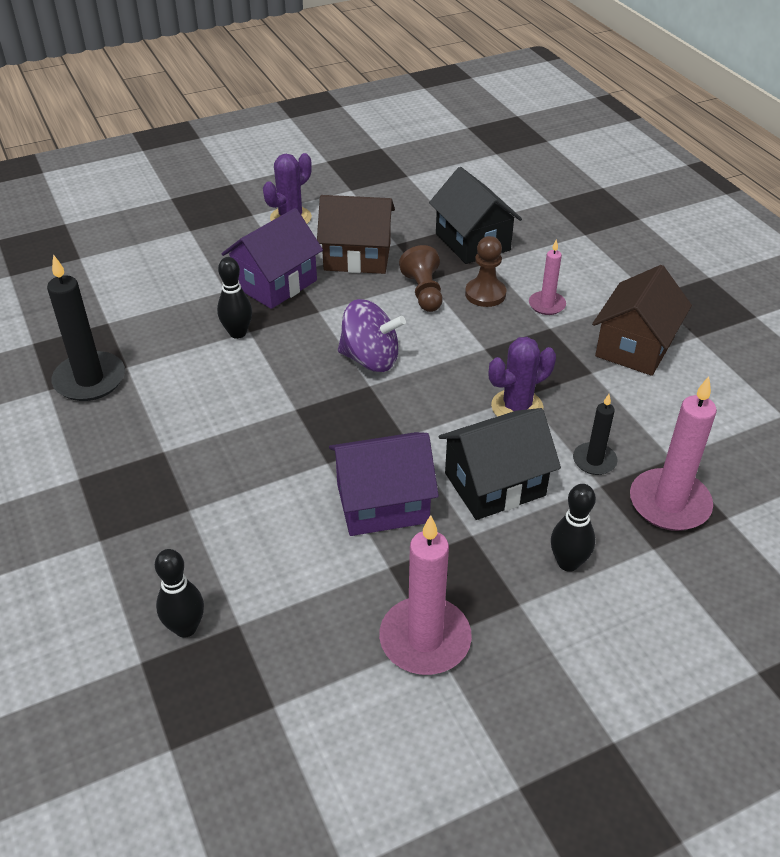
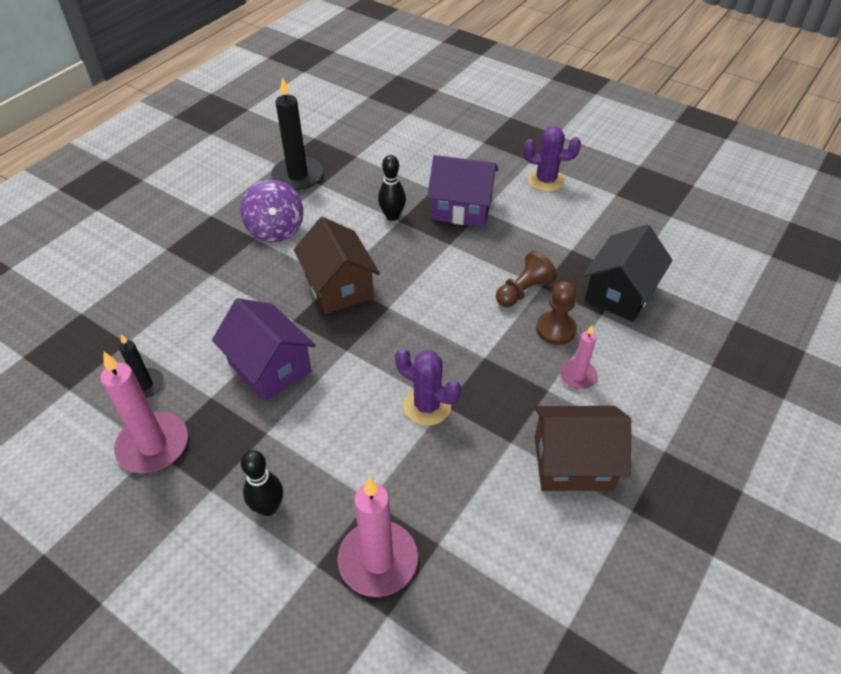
camera: 60 degrees right, 5 degrees up
black bowling pin [155,549,204,638] -> none
brown house [317,195,395,274] -> brown house moved to [294,217,380,314]
purple spinning top [338,299,406,372] -> purple spinning top moved to [240,180,304,242]
black house [438,408,561,520] -> none
black candle [573,394,618,475] -> black candle moved to [119,334,164,398]

